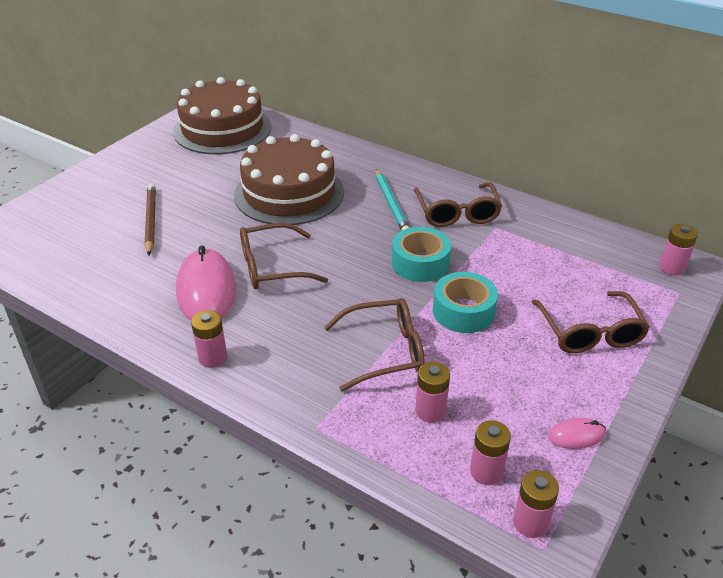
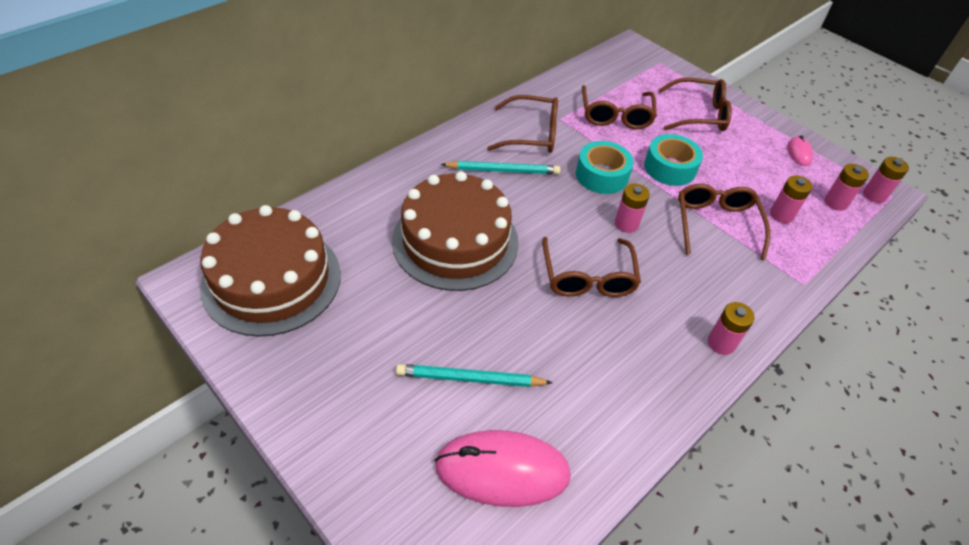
camera: 80 degrees left, 10 degrees up
brown pencil [145,184,156,256] -> turquoise pencil [396,364,553,387]
pink mouse [176,245,236,321] -> pink mouse moved to [435,430,571,507]
pink battery [659,224,698,275] -> pink battery moved to [615,183,650,233]
none -> brown glasses [582,85,657,129]

